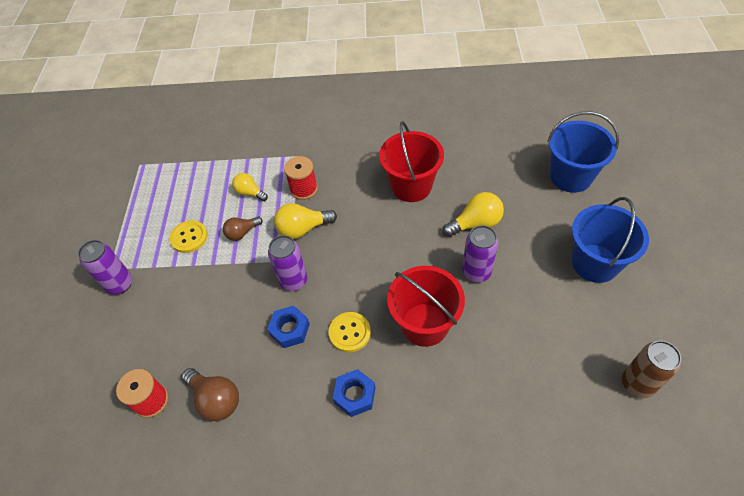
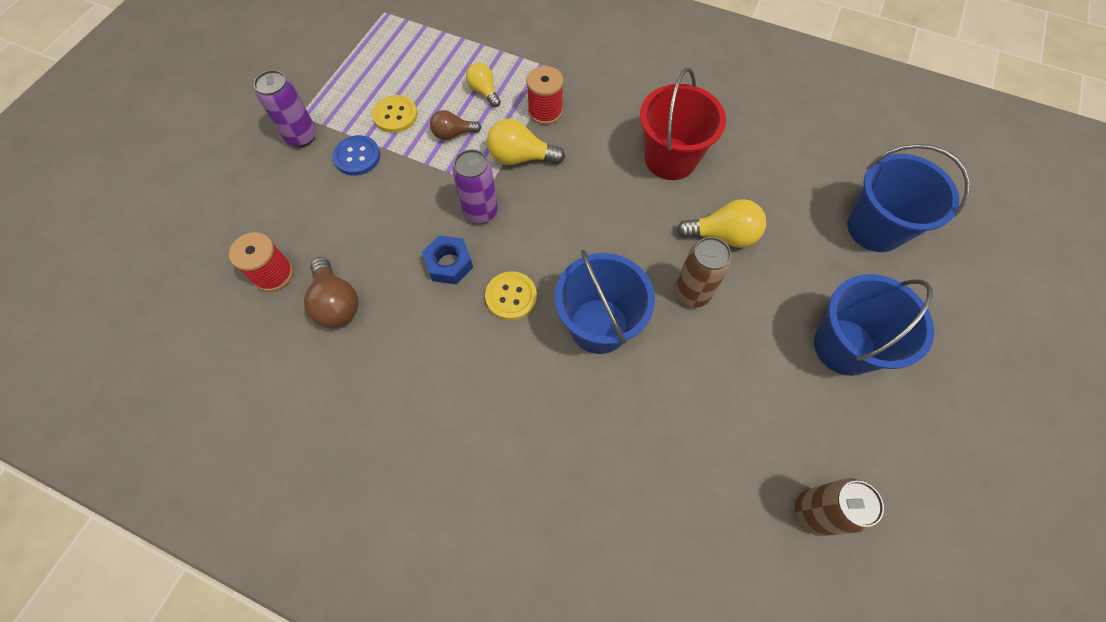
camera: 20 degrees right, 10 degrees up
blue nut [333,369,375,417] -> none
red bucket [387,266,465,347] -> blue bucket [555,250,655,354]
purple can [462,225,498,282] -> brown can [674,237,731,308]
none -> blue button [333,135,380,176]

